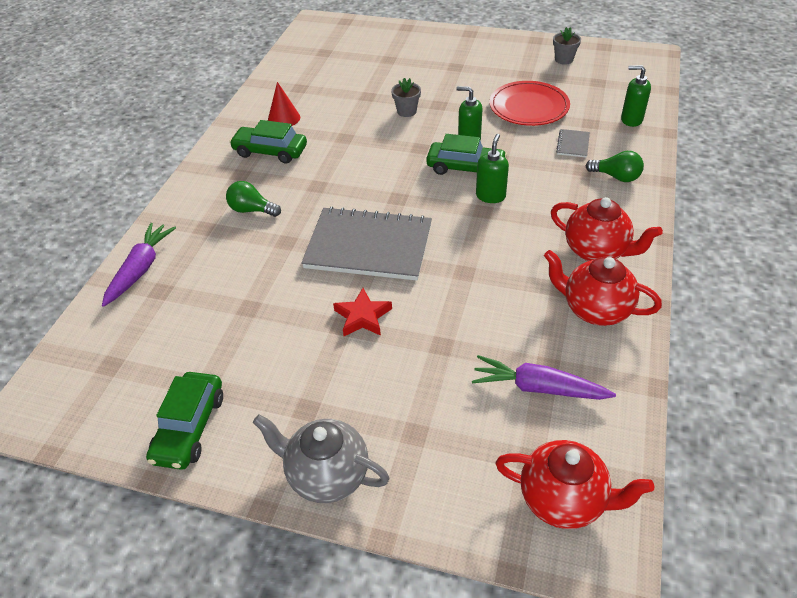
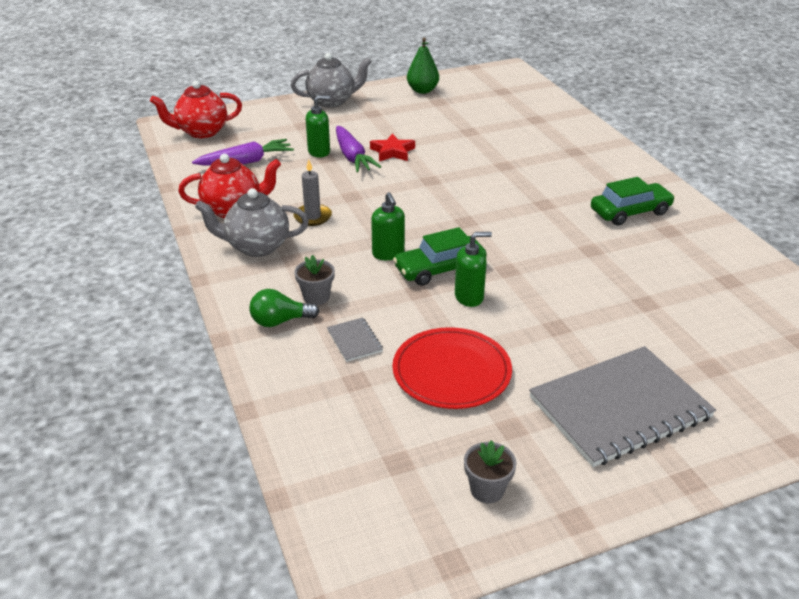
camera: 140 degrees right, 10 degrees down
purple carrot [102,223,176,307] -> purple carrot moved to [336,126,381,172]
green car [146,372,223,470] -> green pear [407,38,439,94]
green light bulb [226,181,281,217] -> none
red cone [268,82,300,126] -> none
grey notebook [301,207,432,281] -> grey notebook moved to [529,346,716,467]
grey flower pot [391,78,421,117] -> grey flower pot moved to [294,255,335,305]
red teapot [551,197,663,261] -> grey teapot [195,188,309,257]
green soap dispenser [621,65,651,127] -> green soap dispenser moved to [306,96,330,157]
none -> grey candle [294,159,332,226]

